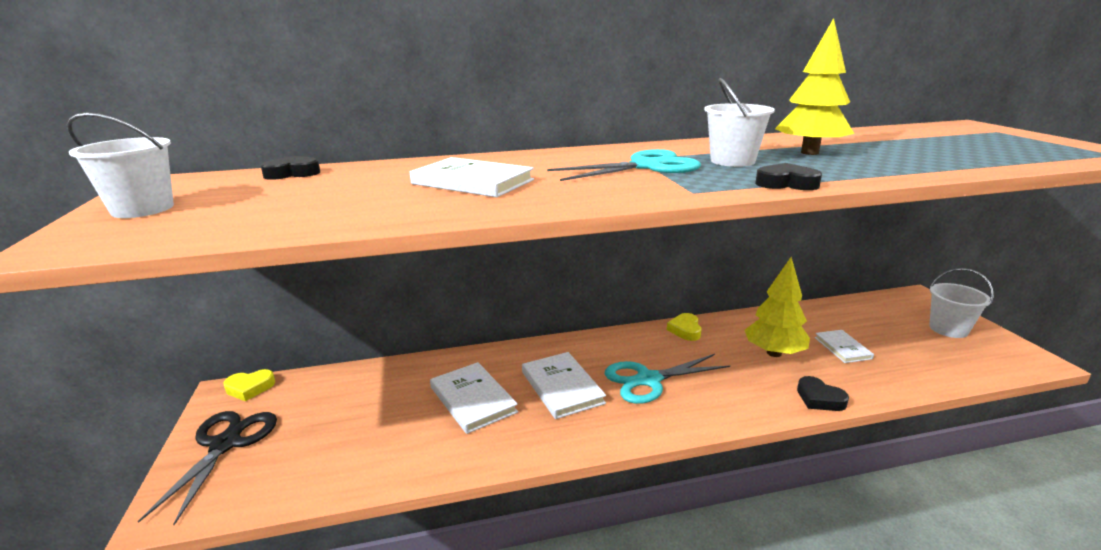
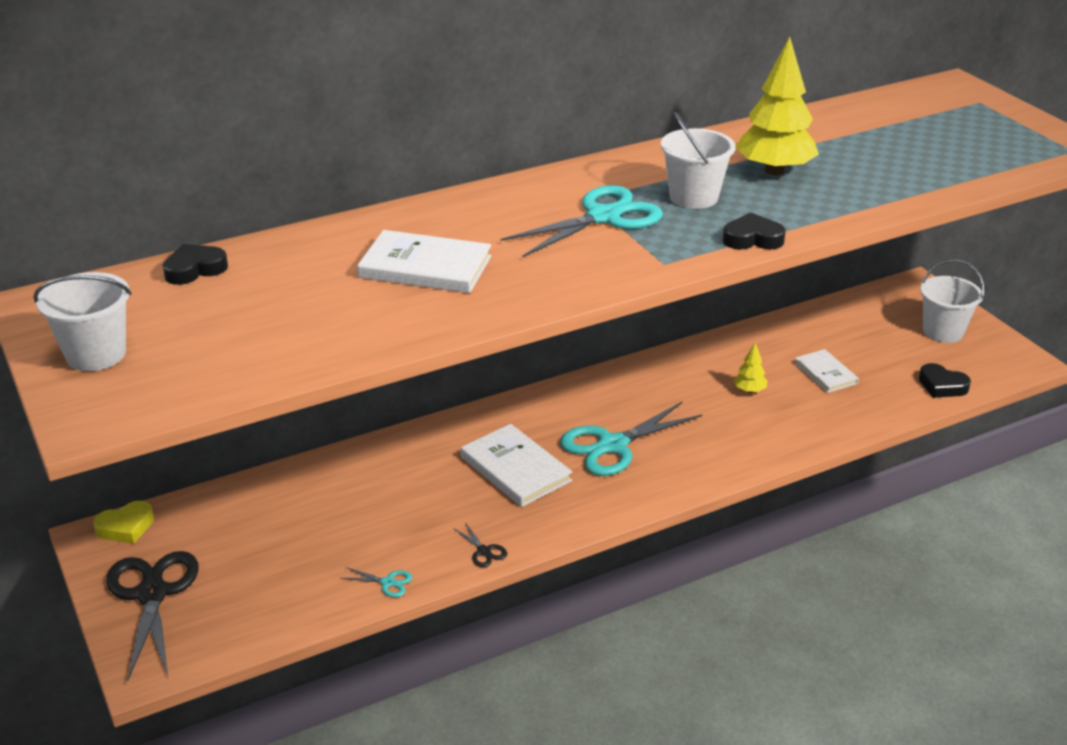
camera: 15 degrees left, 10 degrees up
white book [430,362,518,434] -> none
yellow heart [667,313,702,341] -> none
yellow tree [745,257,810,357] -> yellow tree [734,343,767,393], size x0.46
black heart [797,376,849,411] -> black heart moved to [919,363,971,398]
none -> turquoise scissors [342,567,412,597]
none -> black scissors [453,522,507,567]

